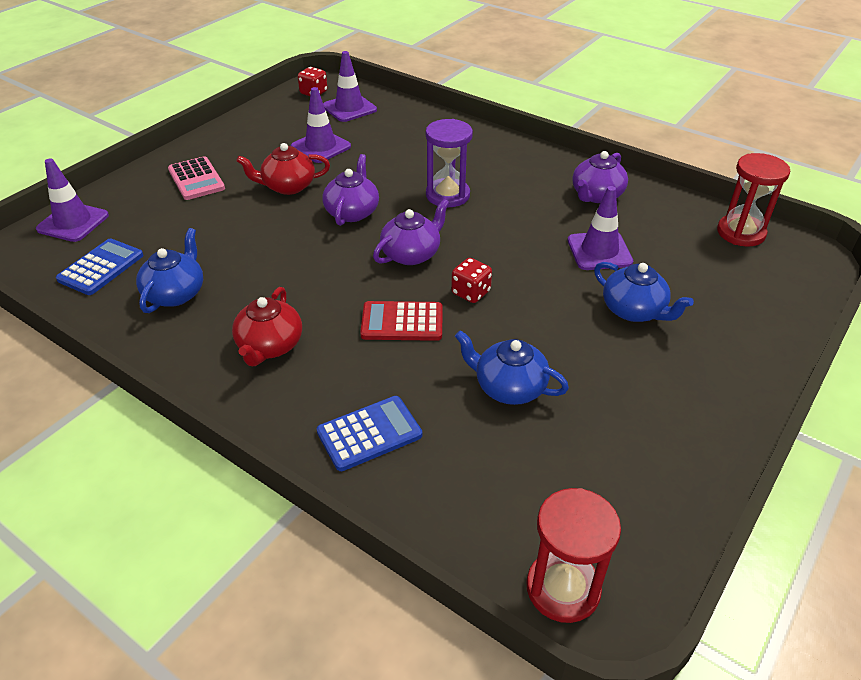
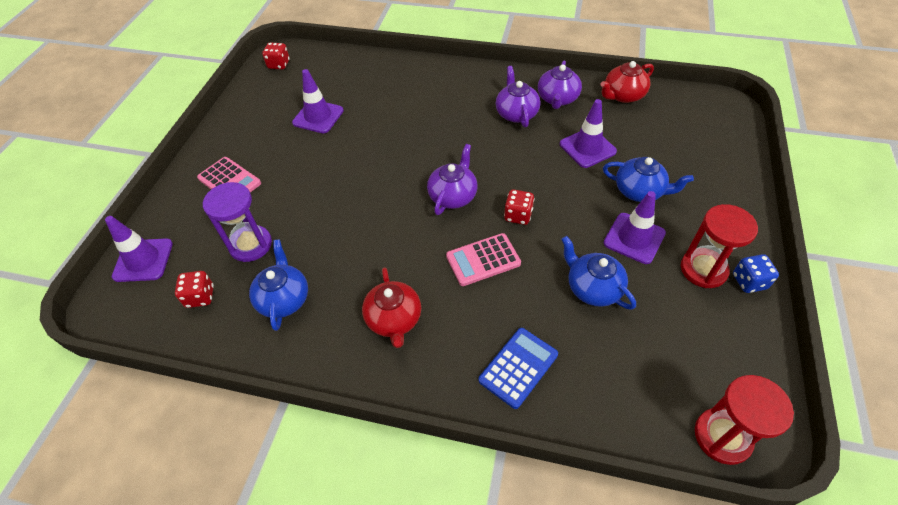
camera: 20 degrees left, 10 degrees up
blue calculator [56,238,143,295] -> red dice [175,271,214,308]
red teapot [236,143,330,195] -> red teapot moved to [600,61,654,103]
purple traffic cone [323,51,377,122] -> purple traffic cone moved to [604,191,666,264]
purple teapot [323,154,379,226] -> purple teapot moved to [495,66,540,127]
red calculator [360,301,443,341] -> pink calculator [446,233,521,286]
purple hourglass [426,119,473,207] -> purple hourglass moved to [203,182,272,262]
blue teapot [455,330,569,405] -> blue teapot turned 45 degrees clockwise [561,236,636,310]
red hourglass [717,153,790,247] -> red hourglass moved to [681,204,758,288]
none -> blue dice [733,254,779,293]

